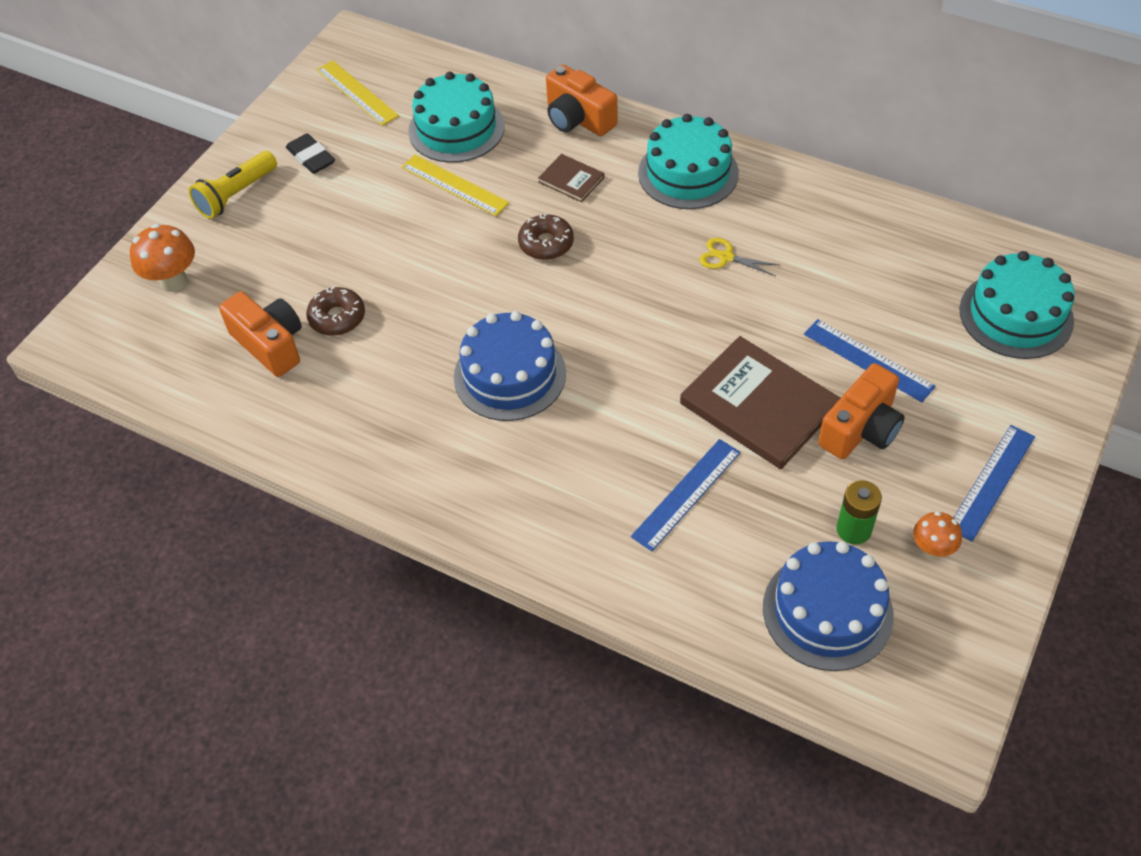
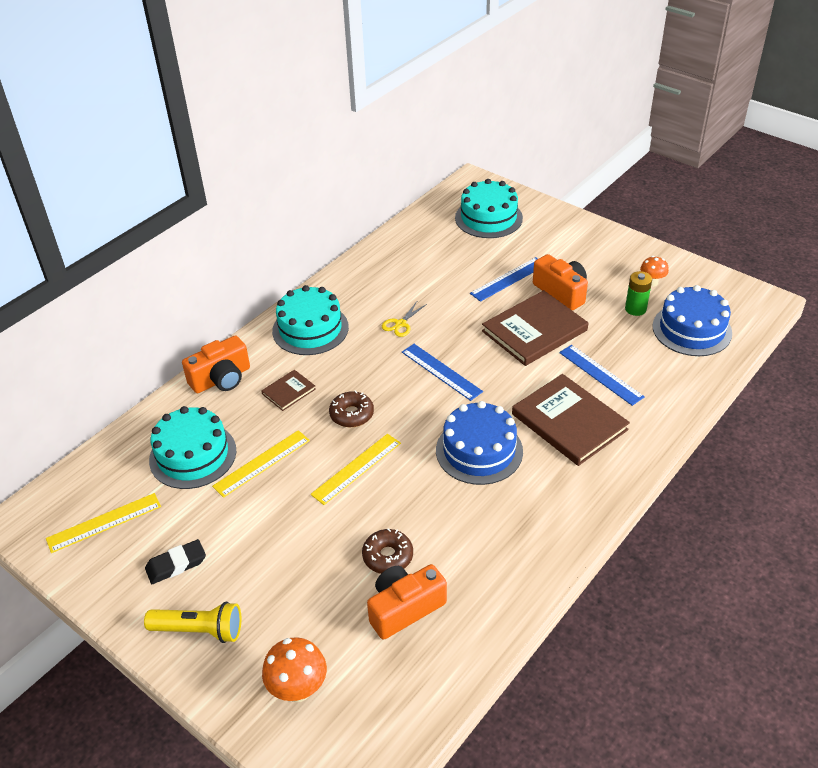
camera: 80 degrees left, 10 degrees down
yellow flashlight [189,151,277,219] -> yellow flashlight turned 45 degrees counterclockwise [144,602,241,643]
blue ruler [953,425,1035,542] -> blue ruler moved to [402,344,483,401]
none -> yellow ruler [311,434,401,505]
none -> brown book [512,374,630,466]

